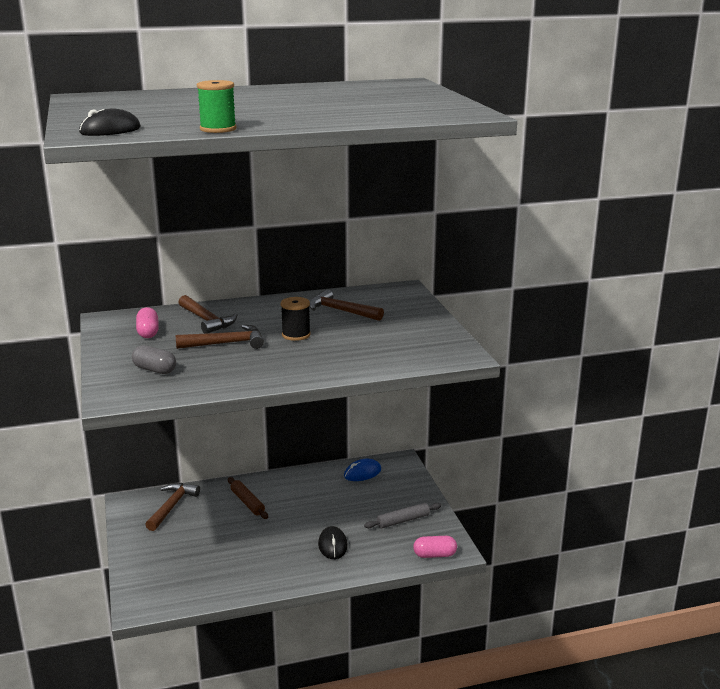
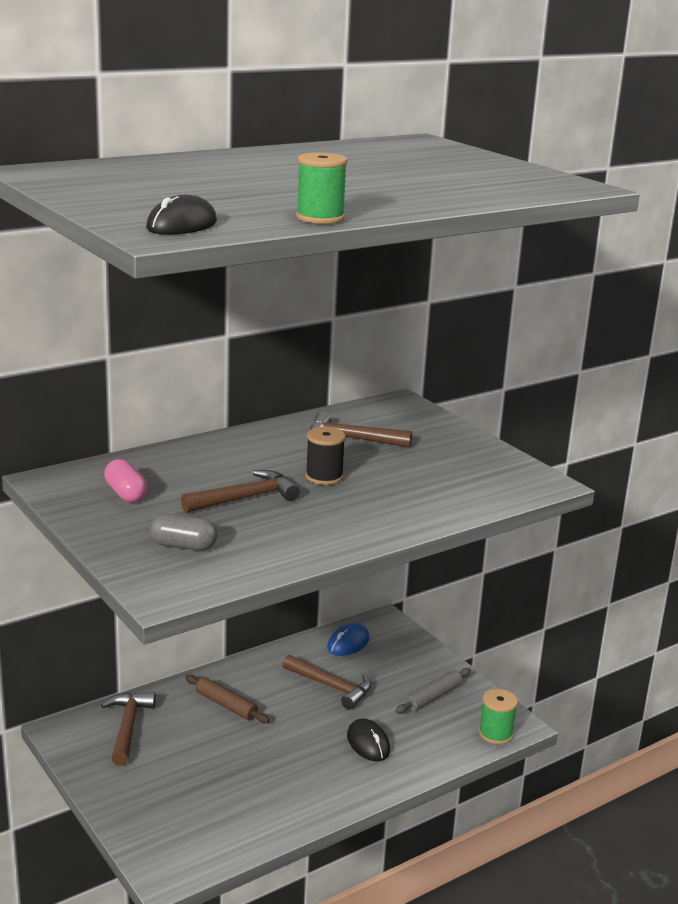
camera: 20 degrees left, 0 degrees up
brown hammer [178,295,237,334] -> brown hammer moved to [283,654,372,710]
pink capsule [413,536,457,558] -> green spool [479,689,518,745]

